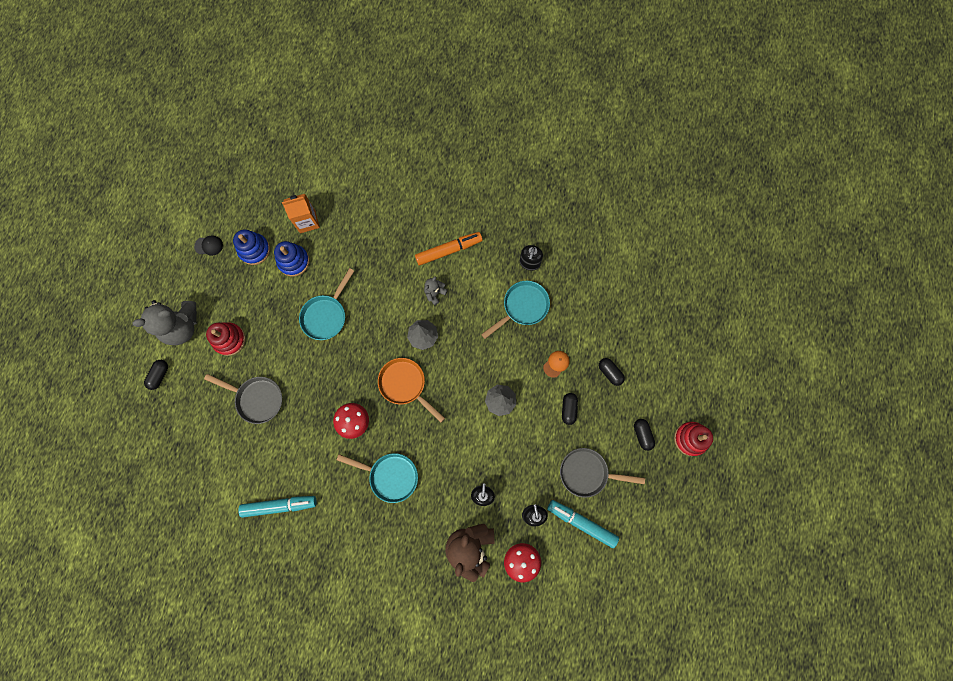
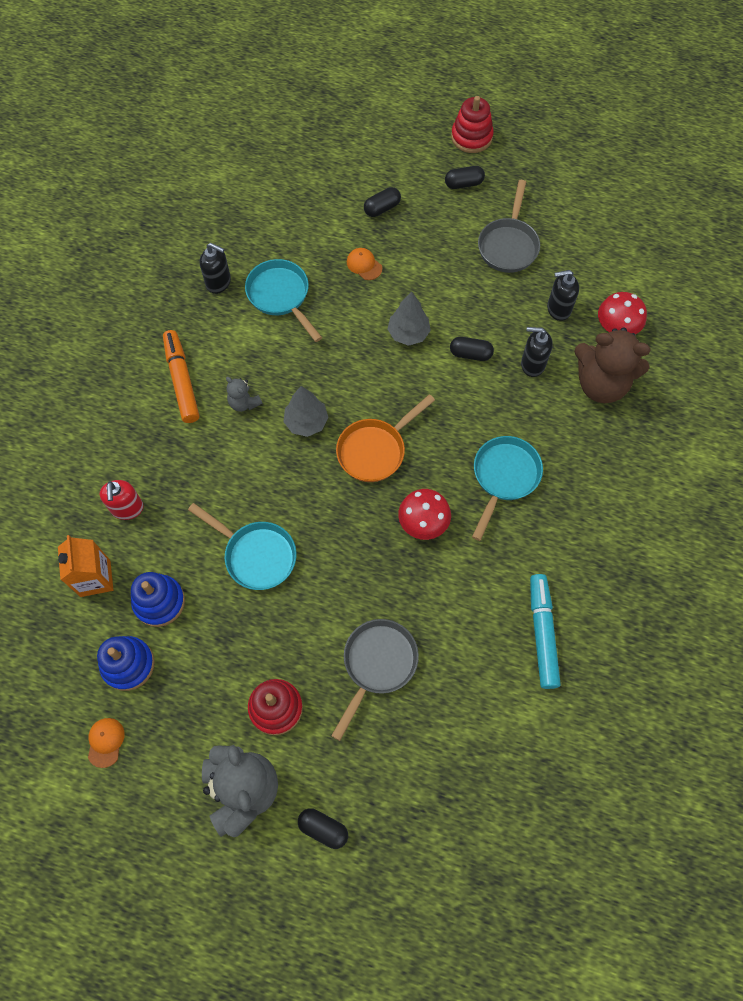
camera: 85 degrees left, 10 degrees down
black cap [194,235,223,256] -> orange cap [88,718,125,768]
turquoise marker [547,500,619,548] -> none
black capsule [562,393,578,425] -> black capsule moved to [450,337,494,361]
none -> red soap dispenser [100,480,144,520]

